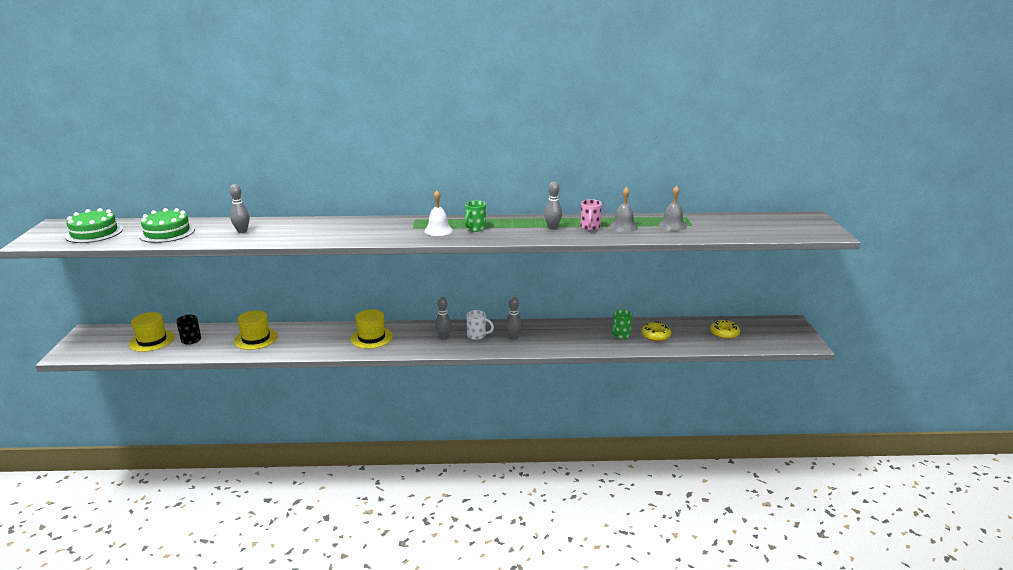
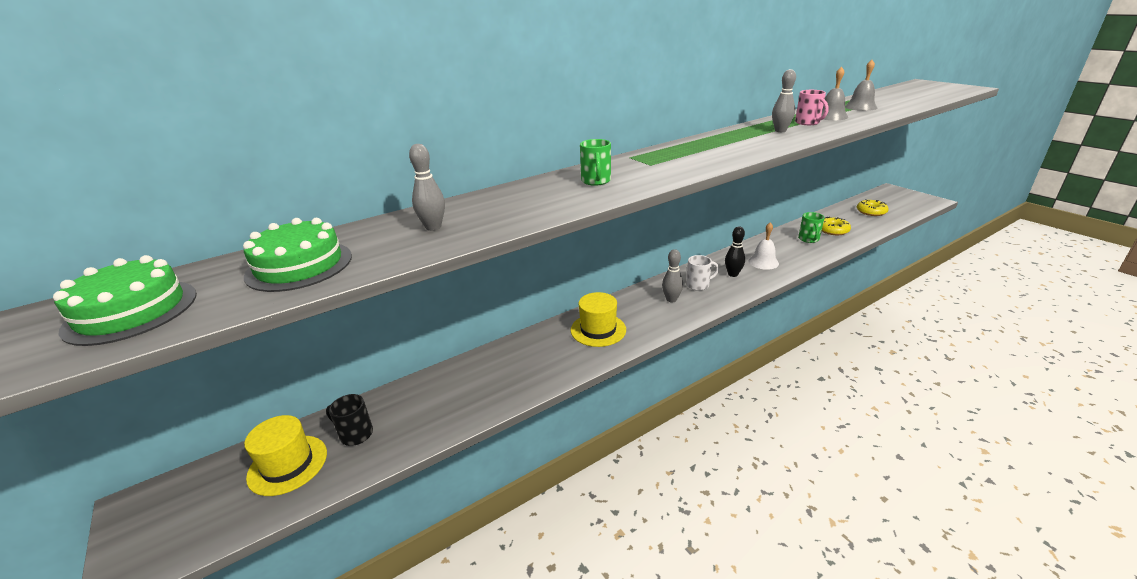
camera: 30 degrees left, 5 degrees up
yellow hat [234,310,278,350] -> none
white bell [424,190,453,236] -> white bell moved to [748,222,779,270]
green mug [465,200,486,232] -> green mug moved to [580,139,611,186]
grey bowling pin [505,297,522,340] -> black bowling pin [725,226,745,277]

